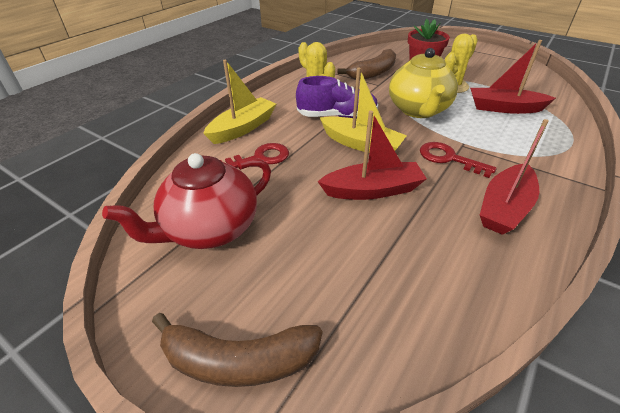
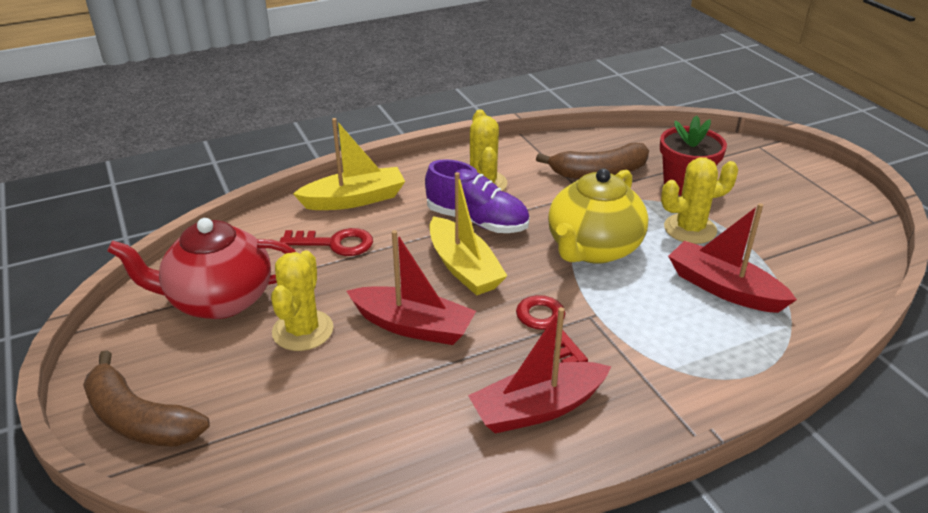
camera: 30 degrees right, 5 degrees down
none -> yellow cactus [271,250,333,351]

